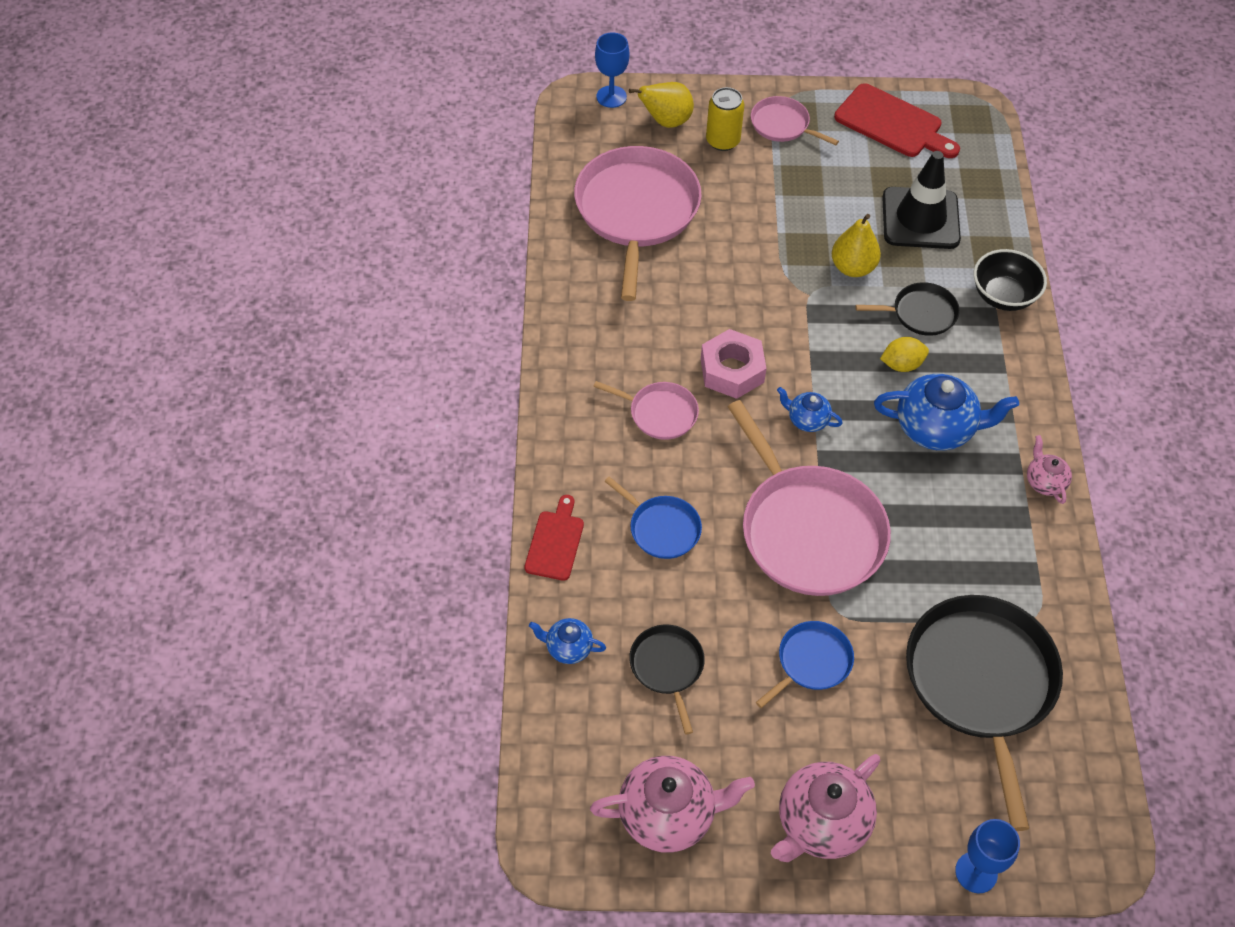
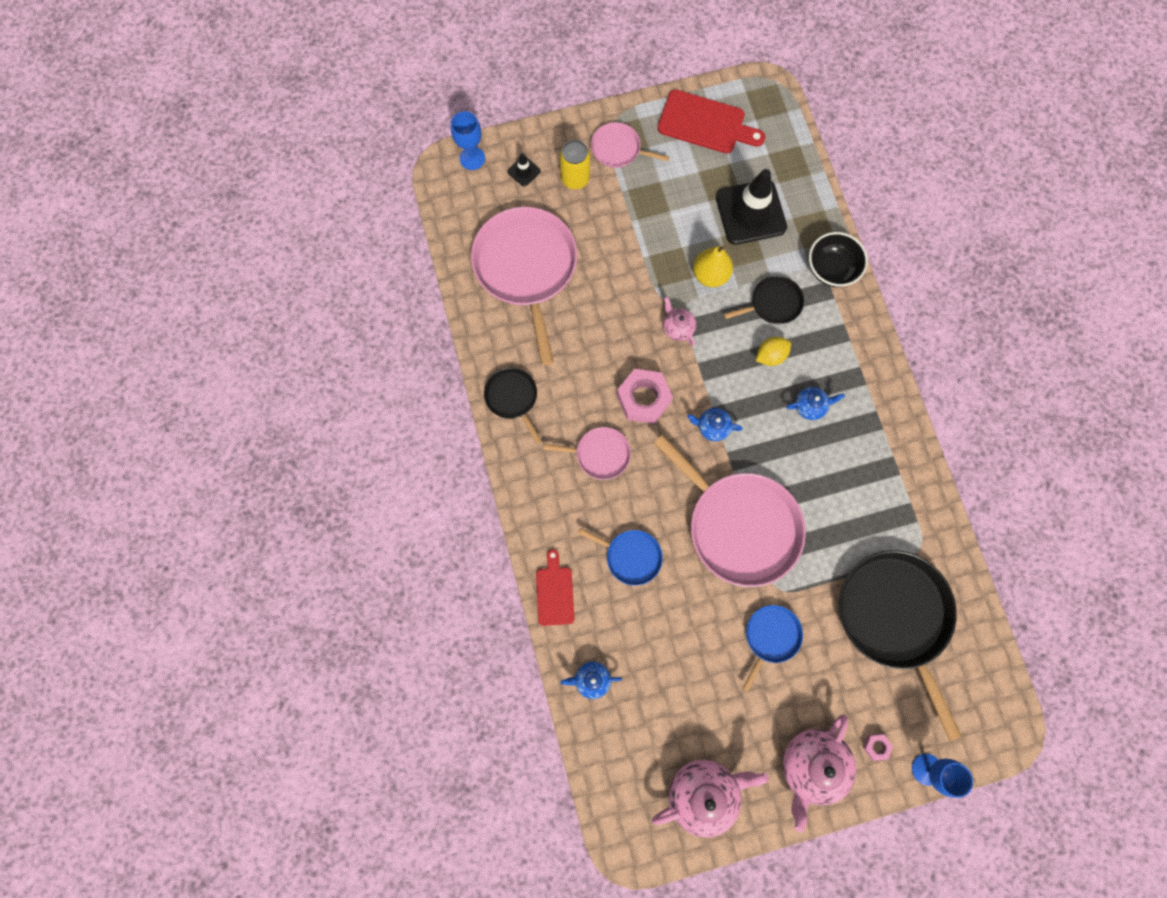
camera: 15 degrees left, 20 degrees up
yellow pear [629,82,694,128] -> black traffic cone [508,153,541,187]
black pan [629,625,705,734] -> black pan moved to [484,368,542,444]
blue teapot [874,374,1019,450] -> blue teapot [787,387,845,420], size x0.52
pink teapot [1027,435,1072,504] -> pink teapot moved to [663,296,696,346]
none -> pink nut [863,734,893,761]

